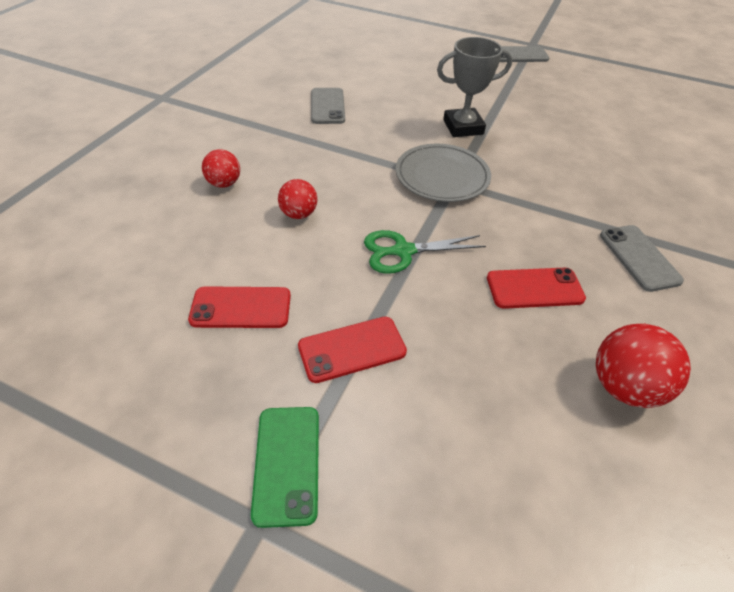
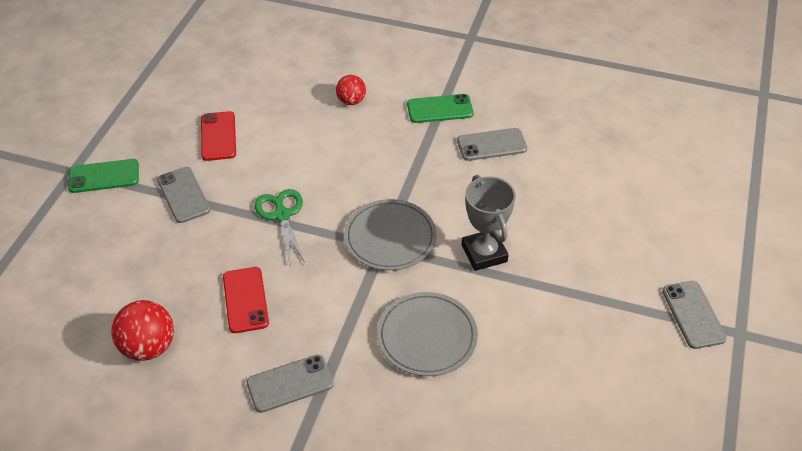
camera: 85 degrees right, 0 degrees up
red ball [278,179,318,219] -> none
red phone [298,317,407,383] -> grey phone [157,167,211,223]
none -> grey plate [377,292,478,376]
none -> green phone [407,94,474,123]

